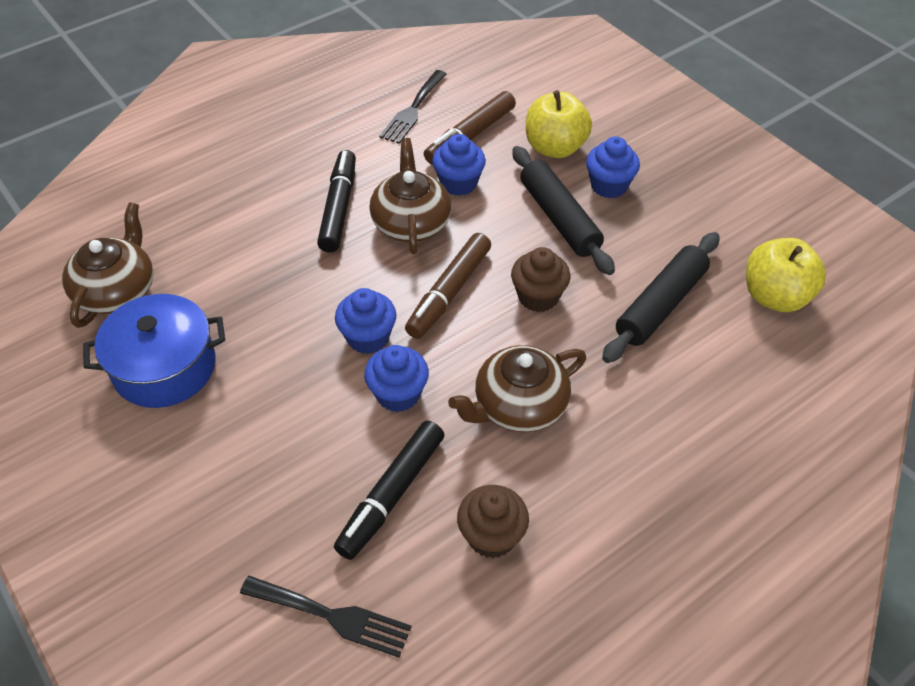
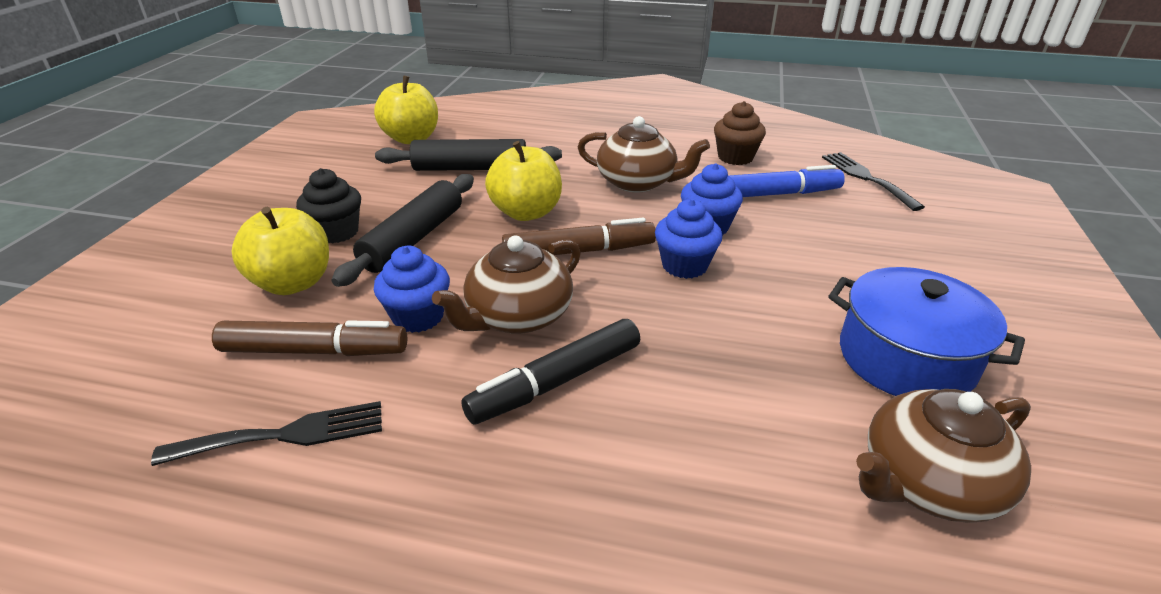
camera: 130 degrees left, 15 degrees down
black marker [334,421,445,560] -> blue marker [729,165,845,197]
brown cupcake [511,247,571,312] -> yellow apple [485,141,562,221]
blue cupcake [586,136,640,198] -> black cupcake [296,168,361,243]

